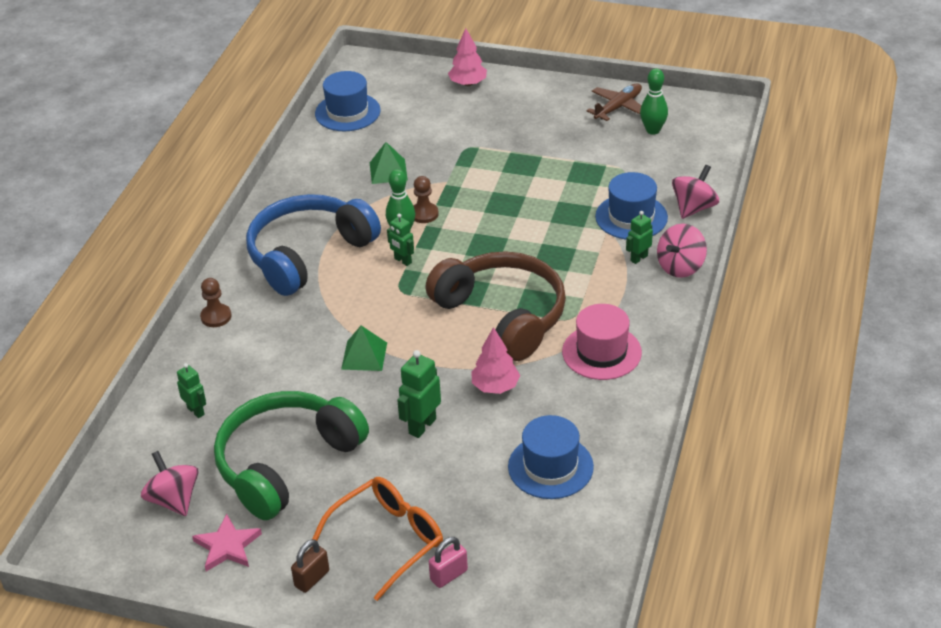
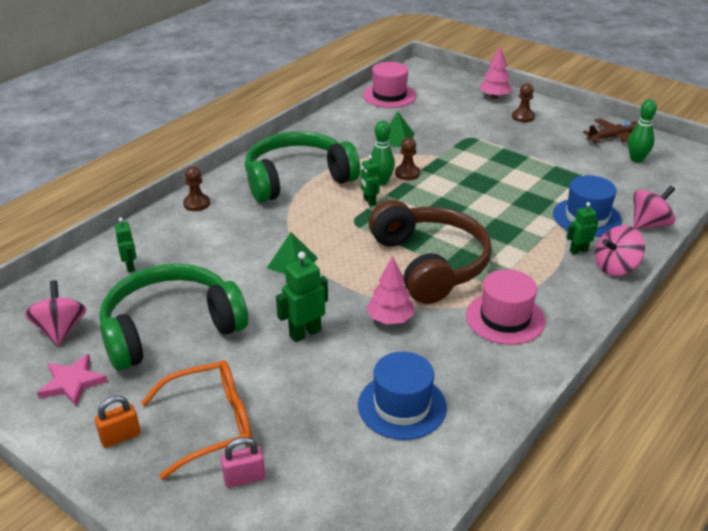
camera: 20 degrees right, 5 degrees down
blue headphones [246,194,381,296] -> green headphones [245,131,360,203]
brown padlock [291,539,329,593] -> orange padlock [95,396,141,448]
blue hat [315,71,381,131] -> pink hat [363,62,416,108]
none -> brown pawn [512,83,535,122]

